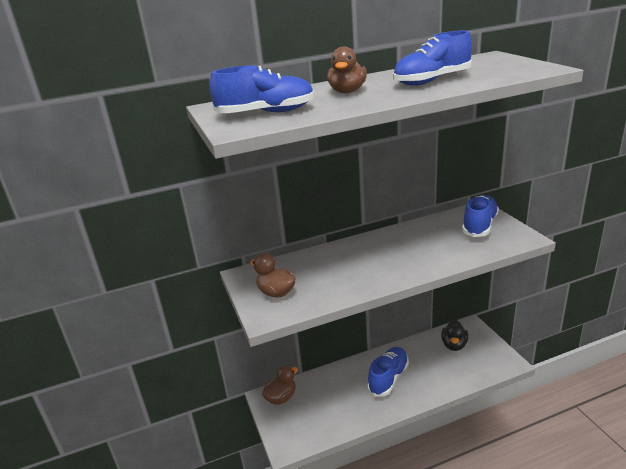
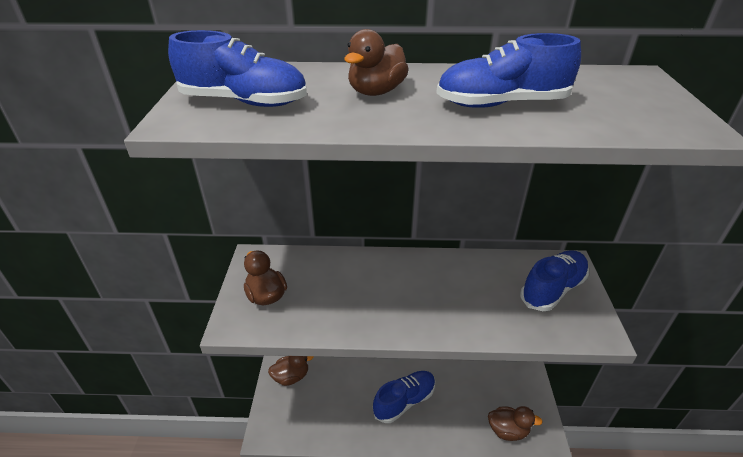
camera: 20 degrees right, 10 degrees up
black duck [441,320,468,351] -> none
none -> brown duck [488,406,543,441]

